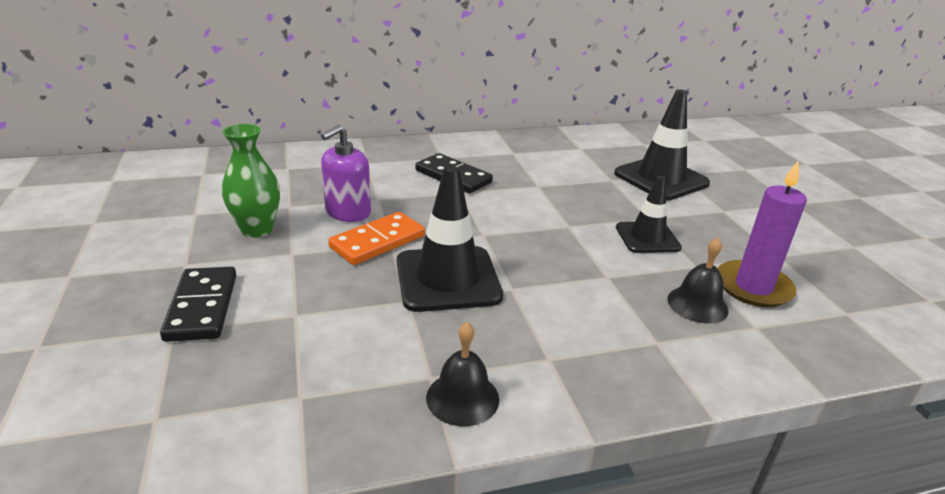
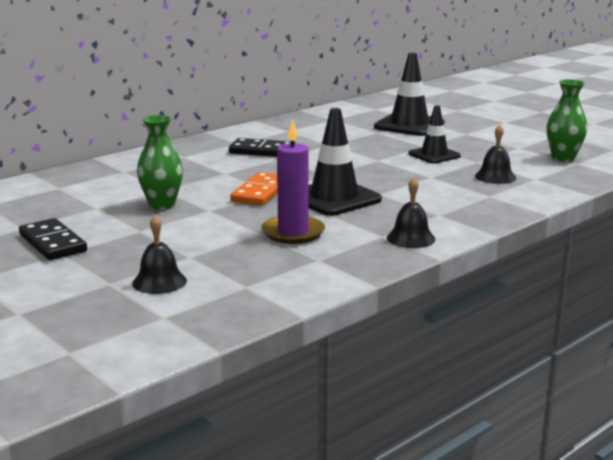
camera: 25 degrees left, 10 degrees down
black domino [160,267,236,342] -> black domino moved to [19,218,87,260]
purple soap dispenser [321,125,371,222] -> none
purple candle [718,160,807,307] -> purple candle moved to [261,119,325,244]
none -> black bell [132,215,187,294]
none -> green vase [547,79,587,162]

